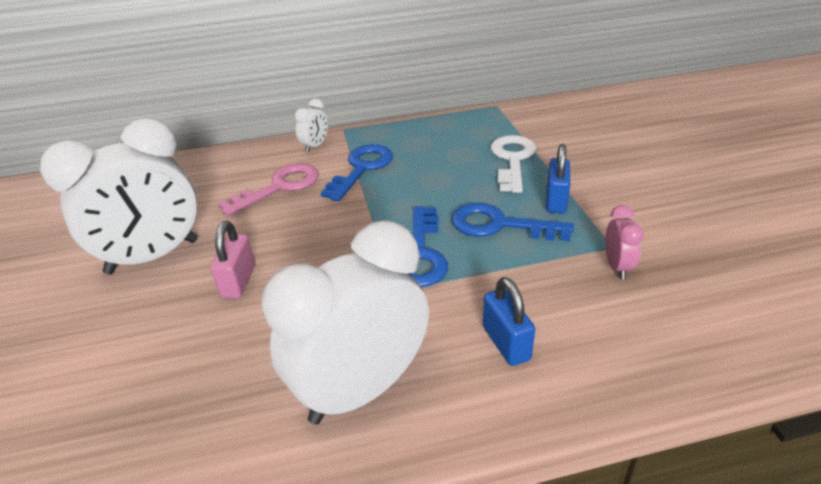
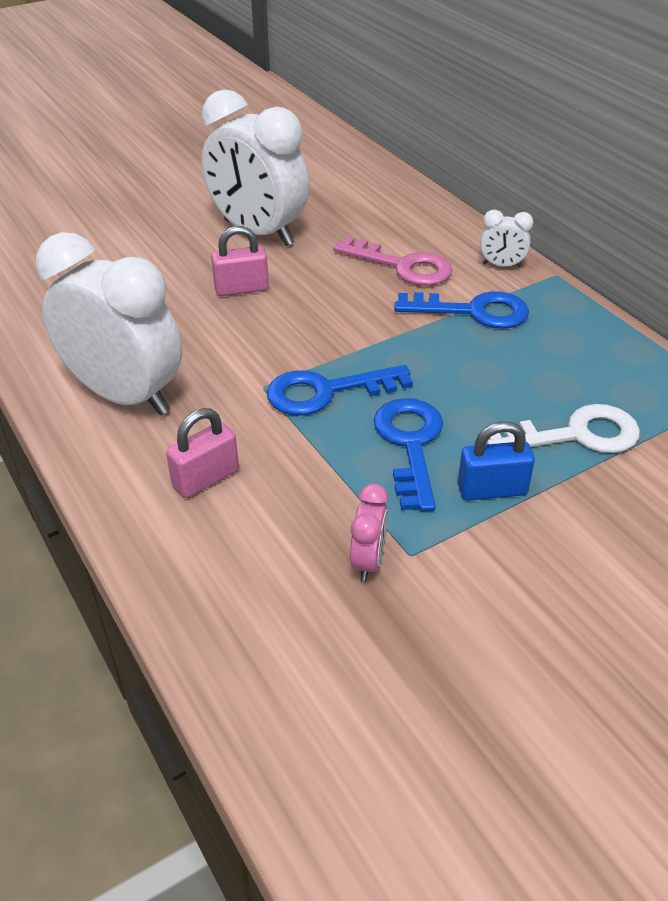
camera: 70 degrees right, 5 degrees up
blue padlock [483,277,535,366] -> pink padlock [166,408,239,498]
pink clock [605,205,644,279] -> pink clock turned 60 degrees counterclockwise [350,484,389,581]

